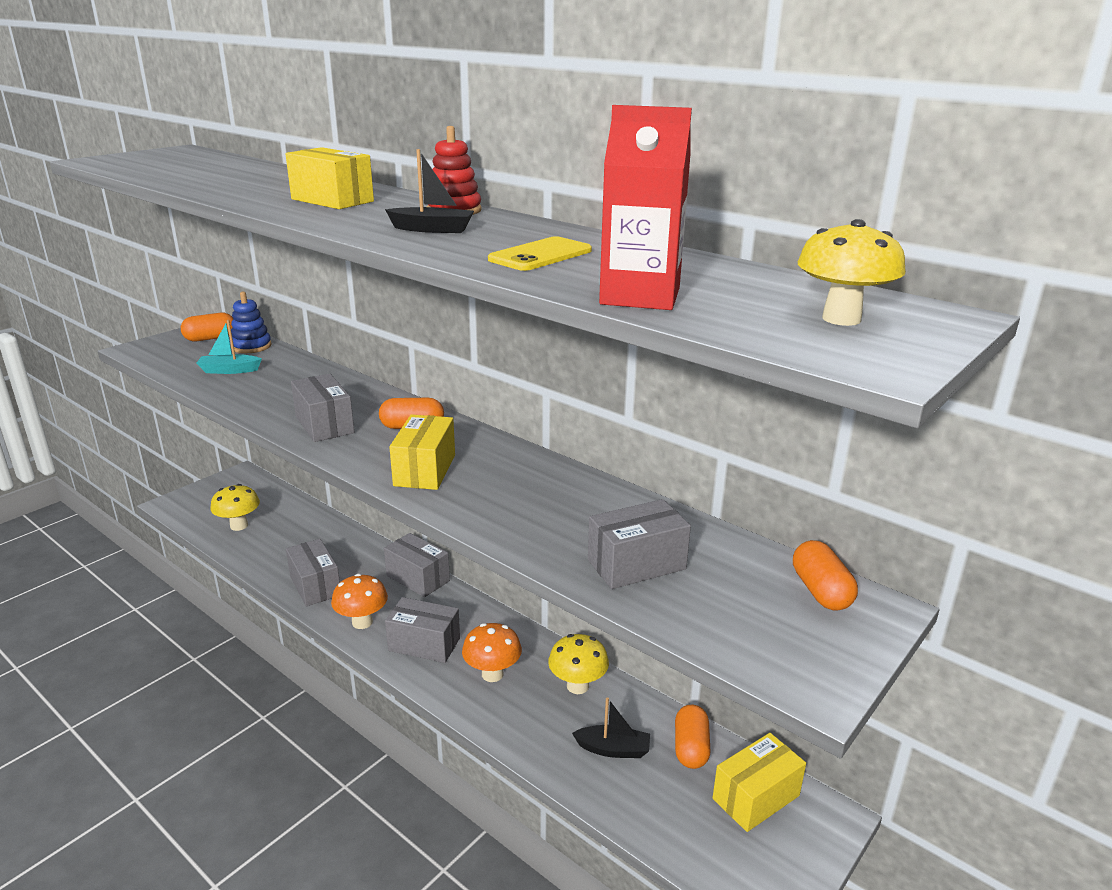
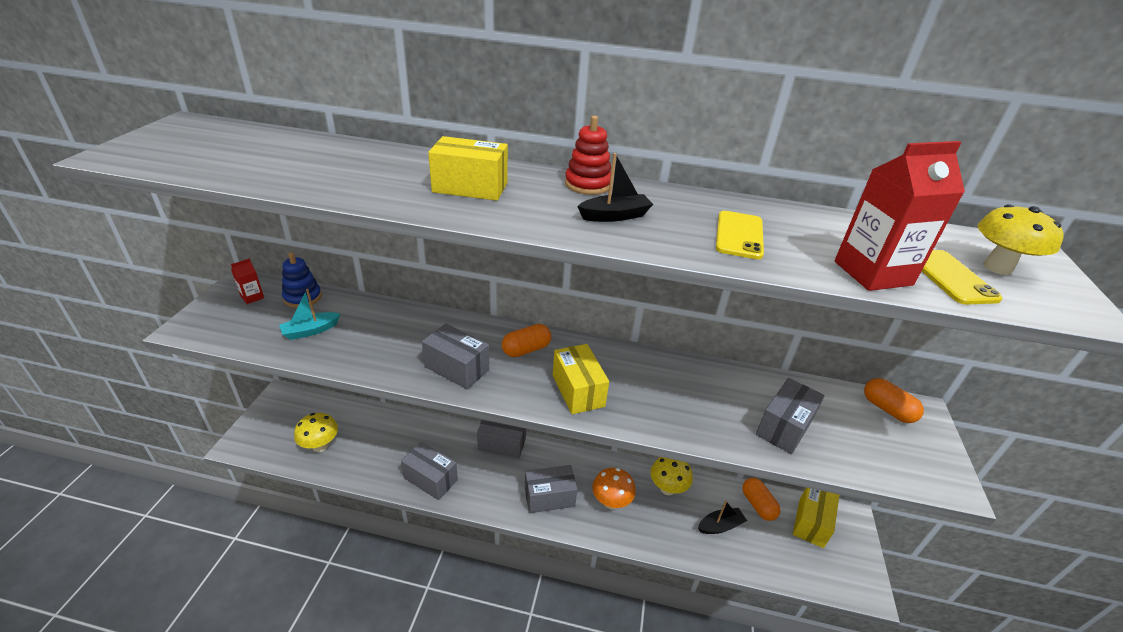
camera: 30 degrees left, 10 degrees up
orange capsule [181,313,233,341] -> red carton [231,258,264,304]
orange mushroom [331,574,388,629] -> none
none -> yellow phone [922,250,1003,305]

